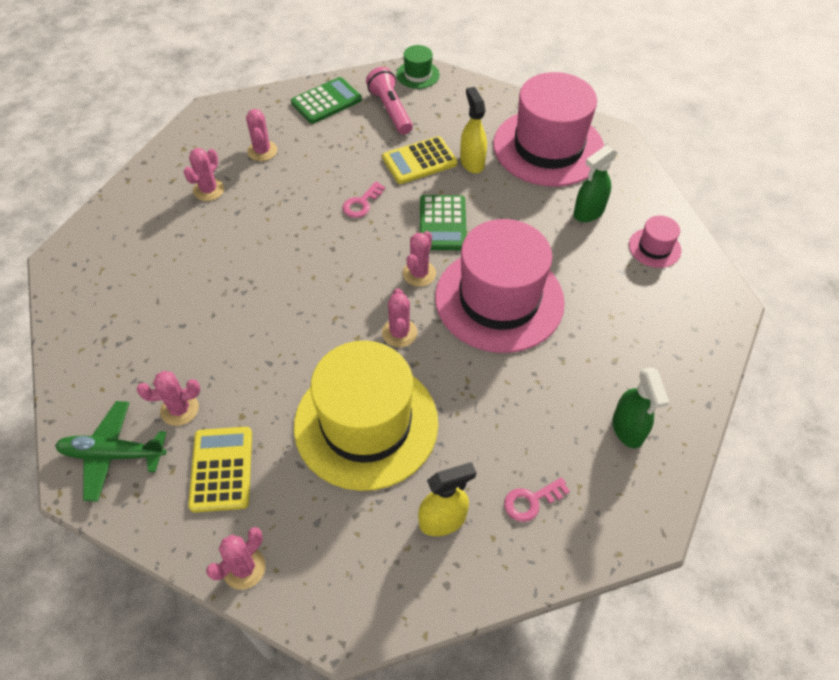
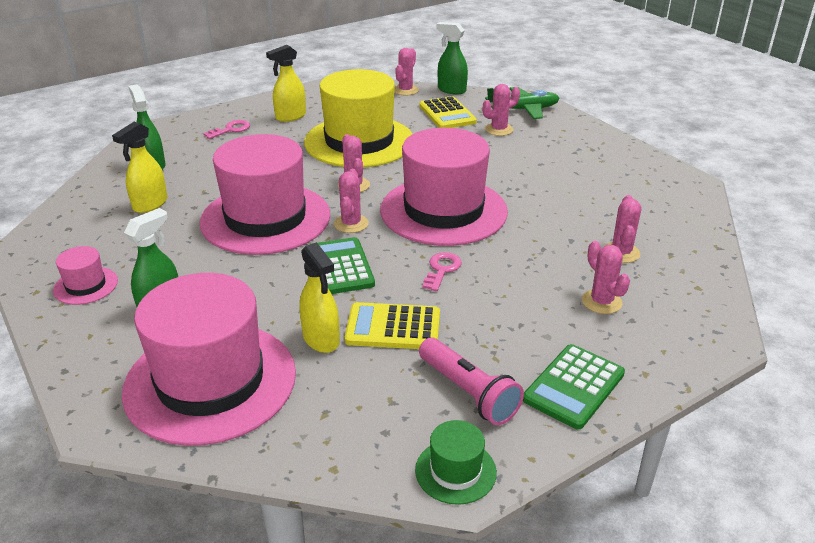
camera: 165 degrees right, 20 degrees down
yellow calculator [382,136,457,184] -> yellow calculator turned 135 degrees counterclockwise [345,302,440,349]
none -> yellow spray bottle [112,122,167,213]
none -> pink hat [380,128,508,246]
none -> green spray bottle [437,22,468,95]

